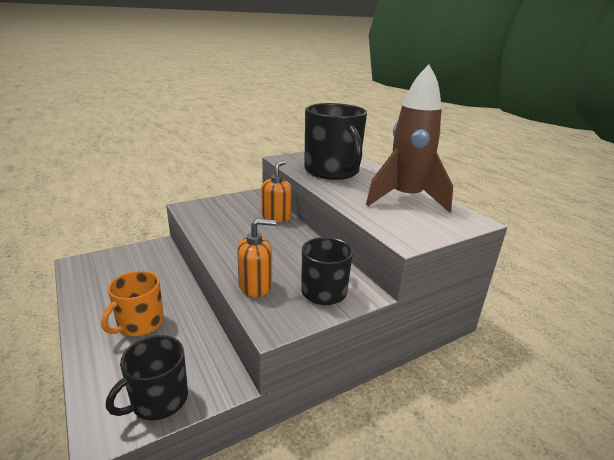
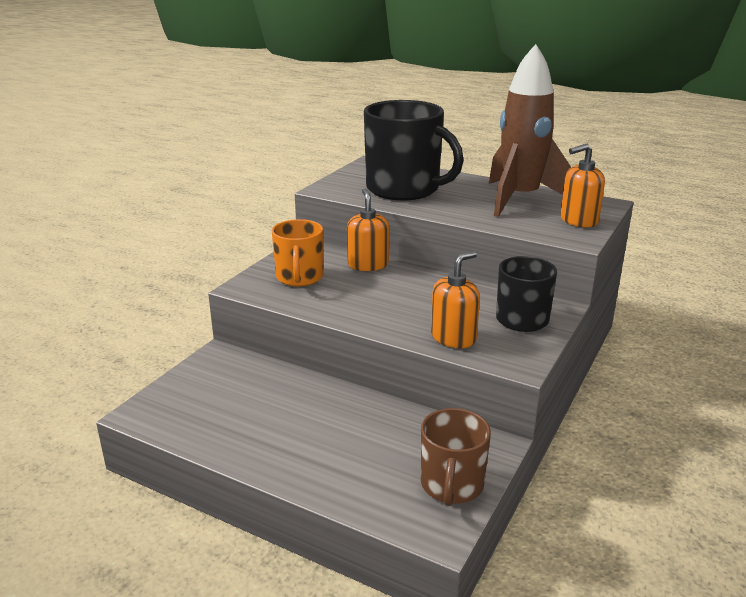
camera: 30 degrees left, 0 degrees up
orange mug [101,271,164,336] -> orange mug moved to [272,219,323,287]
black mug [106,335,188,420] -> brown mug [421,408,491,506]
none -> orange soap dispenser [560,144,605,227]

